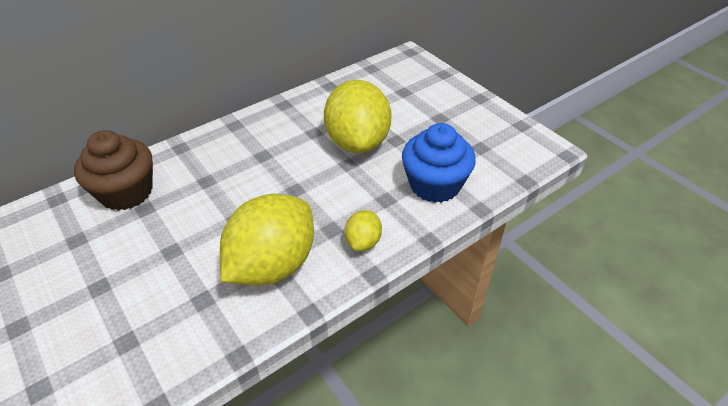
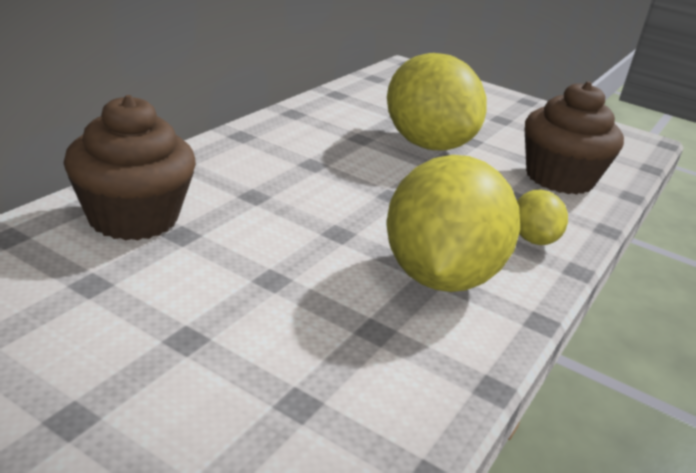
camera: 25 degrees left, 15 degrees down
blue cupcake [402,123,476,203] -> brown cupcake [524,81,624,195]

